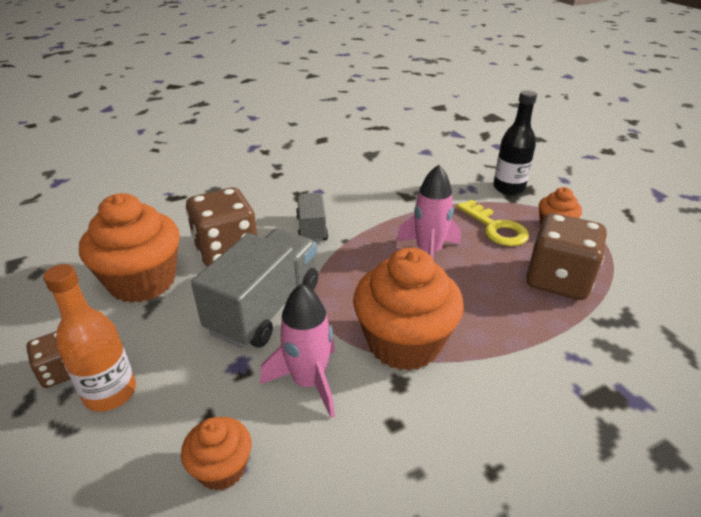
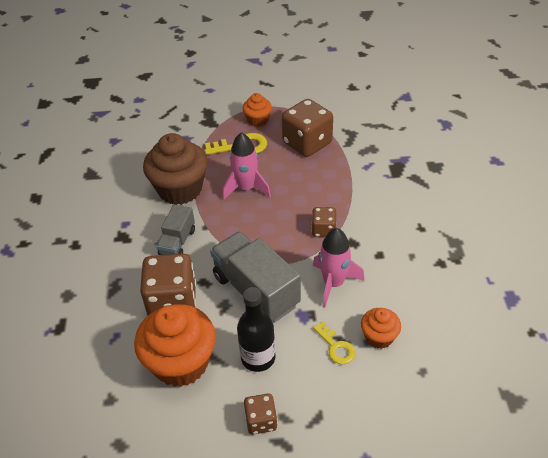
camera: 65 degrees left, 10 degrees up
orange bottle [43,264,136,412] -> none
grey truck [296,193,328,242] -> grey truck turned 90 degrees counterclockwise [156,204,195,255]
orange cupcake [353,247,464,371] -> brown dice [312,207,336,238]
black bottle [493,90,537,195] -> black bottle moved to [237,287,275,372]
none -> brown cupcake [143,133,207,205]
none -> yellow key [313,322,356,364]

